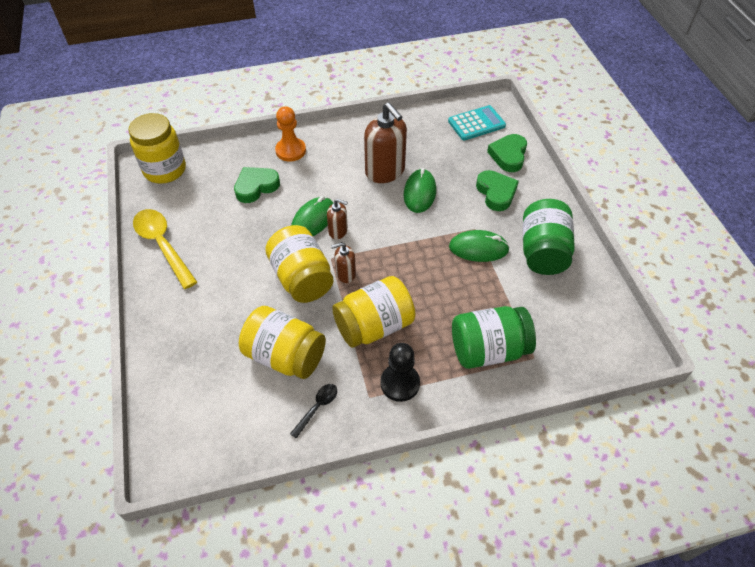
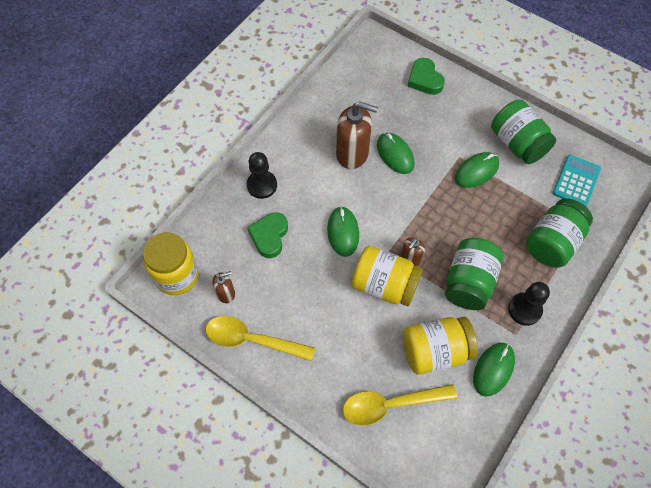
camera: 40 degrees left, 10 degrees up
orange pawn [275,106,306,162] -> black pawn [247,152,277,199]
black spoon [290,384,337,439] -> green mouse [473,343,515,396]
brown soap dispenser [327,199,348,239] -> brown soap dispenser moved to [212,271,235,303]
yellow jar [332,276,415,348] -> green jar [445,238,503,310]
turquoise calculator [448,105,506,141] -> turquoise calculator moved to [553,155,601,206]
green heart [476,170,519,211] -> none
none -> yellow spoon [343,384,457,426]

